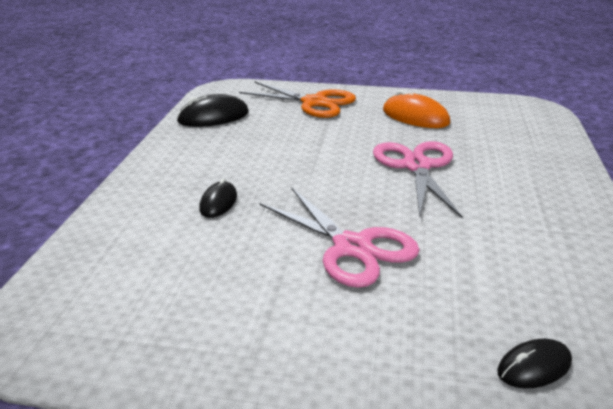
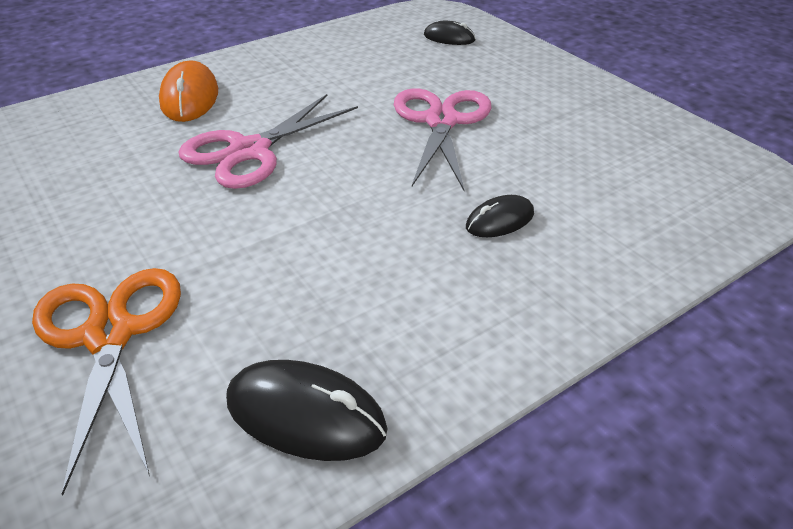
camera: 135 degrees left, 10 degrees up
orange mouse [383,90,450,128] -> orange mouse moved to [159,60,218,122]

